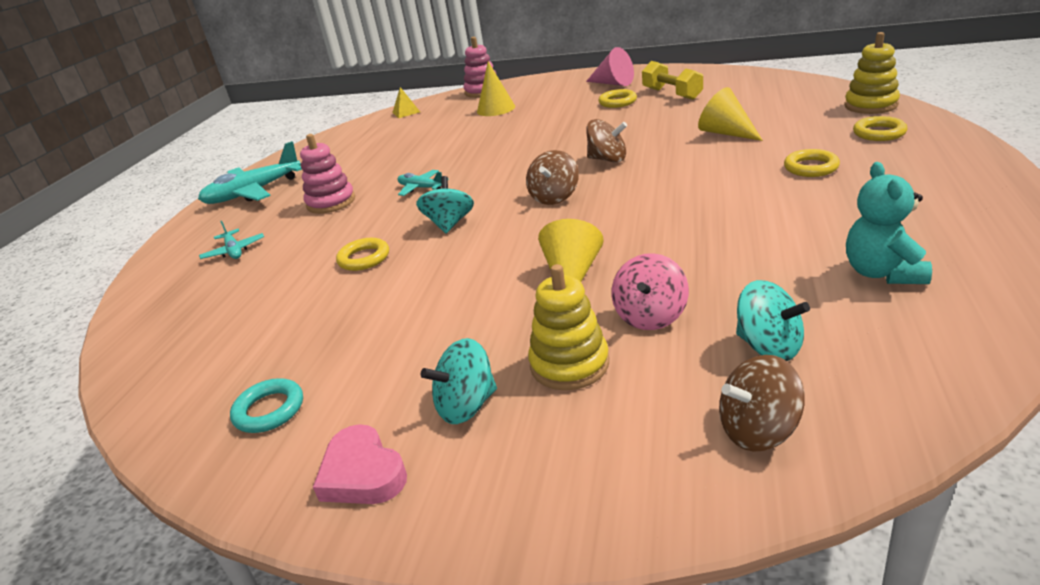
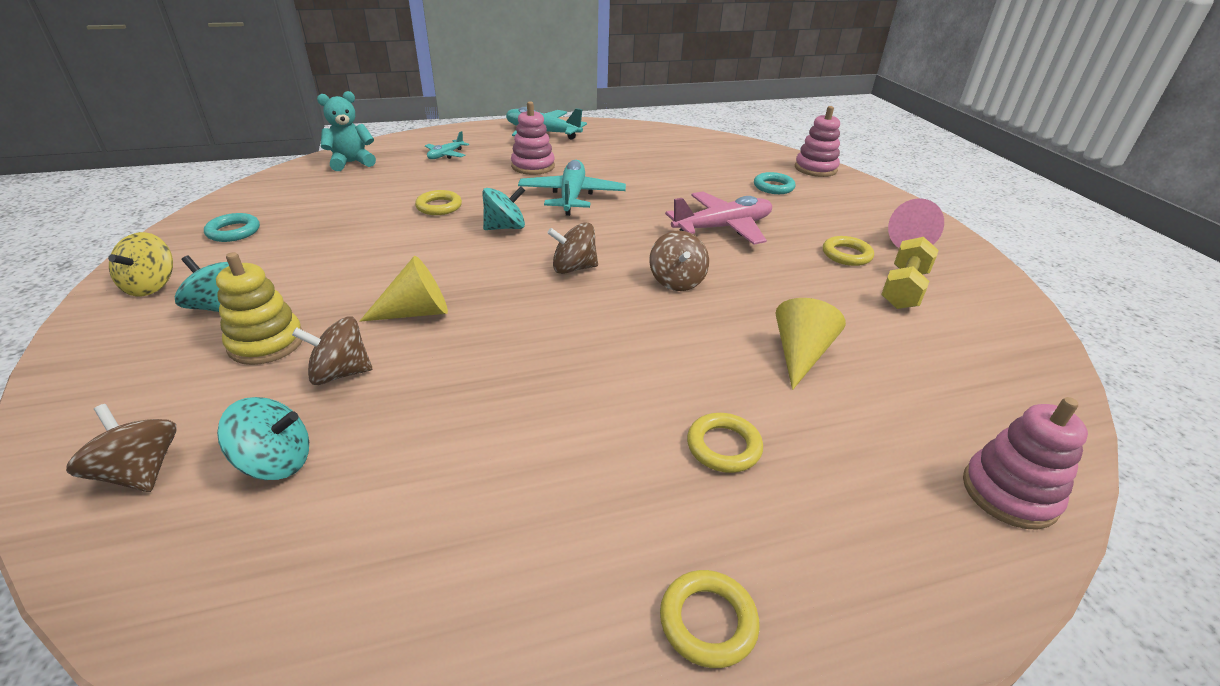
camera: 55 degrees right, 5 degrees up
pink heart [313,424,407,504] -> yellow spinning top [108,232,173,297]
yellow pyramid [392,87,420,118] -> none
turquoise plane [397,170,449,196] -> turquoise plane [518,160,626,216], size x1.92
yellow cone [477,62,515,116] -> turquoise ring [754,172,795,194]
pink spinning top [612,253,689,330] -> brown spinning top [292,316,372,385]
turquoise spinning top [736,280,810,361] -> turquoise spinning top turned 105 degrees counterclockwise [217,397,309,480]
yellow stacking toy [844,32,900,114] -> pink stacking toy [963,397,1088,530]
turquoise teddy bear [846,162,932,284] -> turquoise teddy bear moved to [317,91,376,171]
yellow ring [853,116,907,141] -> yellow ring moved to [660,570,759,668]
none -> pink plane [665,192,772,245]

